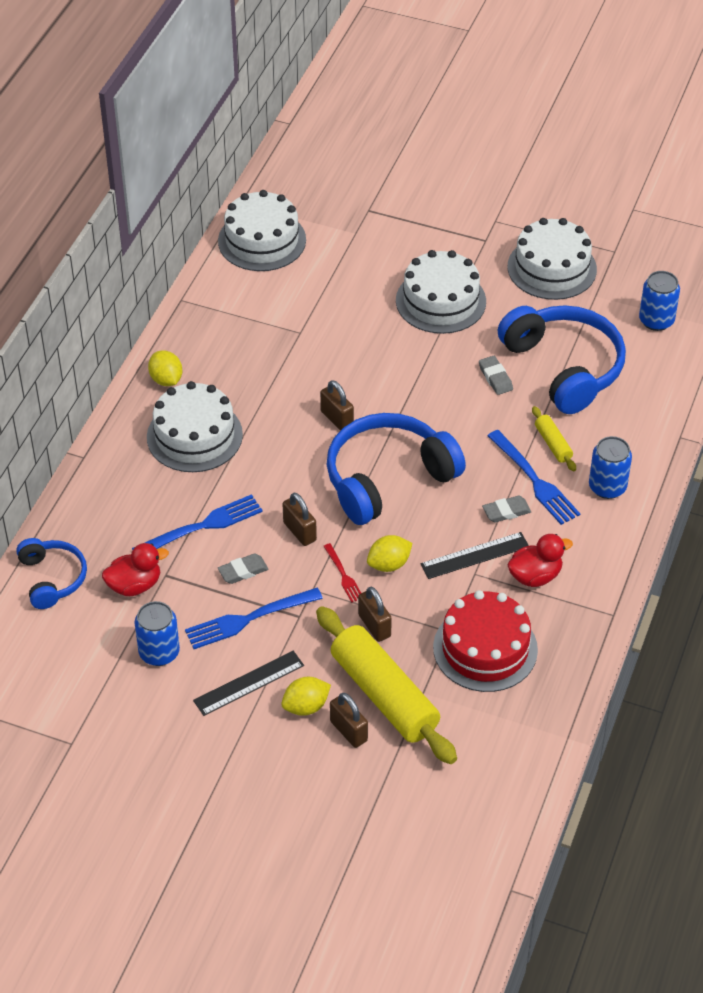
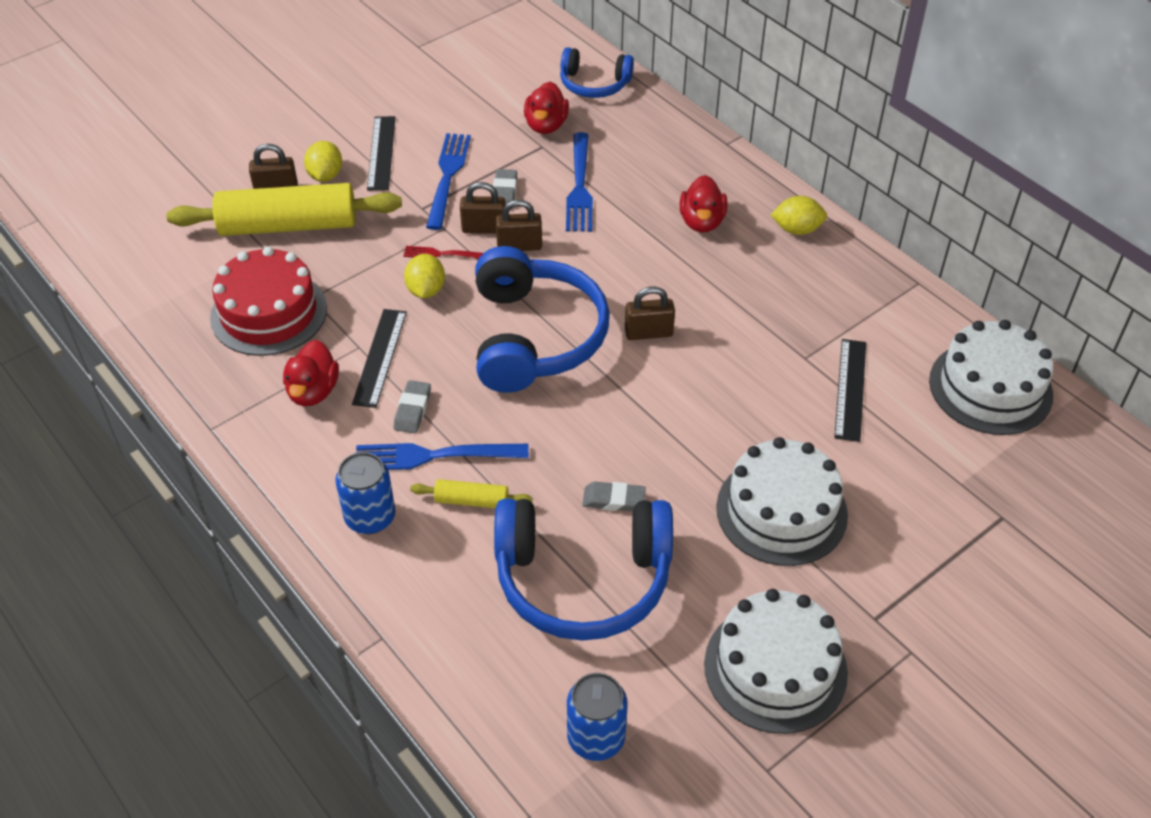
camera: 120 degrees right, 0 degrees up
blue can [135,601,180,666] -> none
white cake [147,381,243,472] -> red duck [680,175,728,233]
brown padlock [358,587,392,642] -> brown padlock moved to [460,182,506,234]
none -> black ruler [834,339,866,442]

